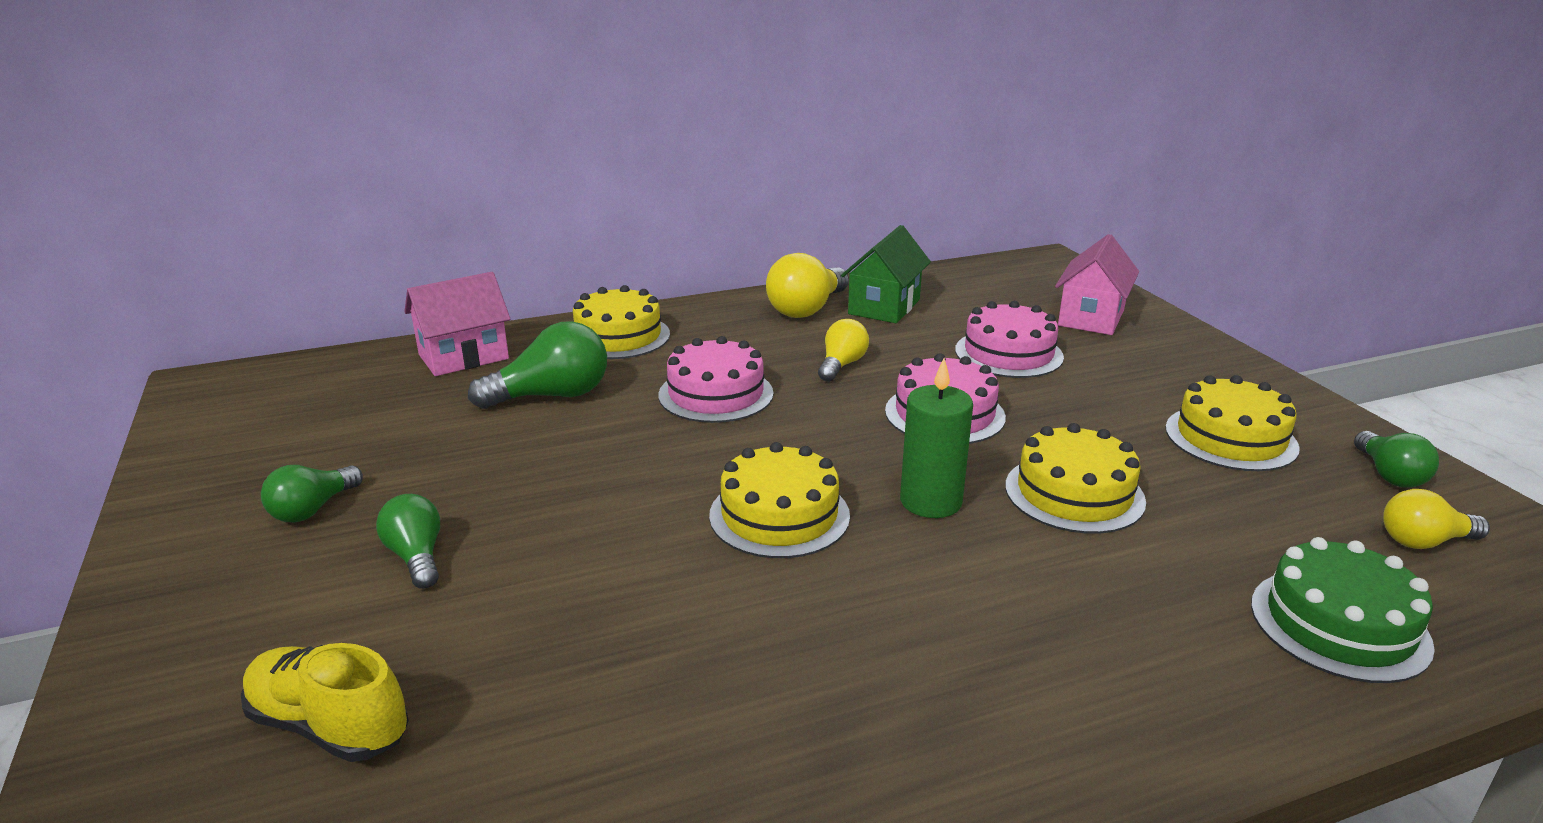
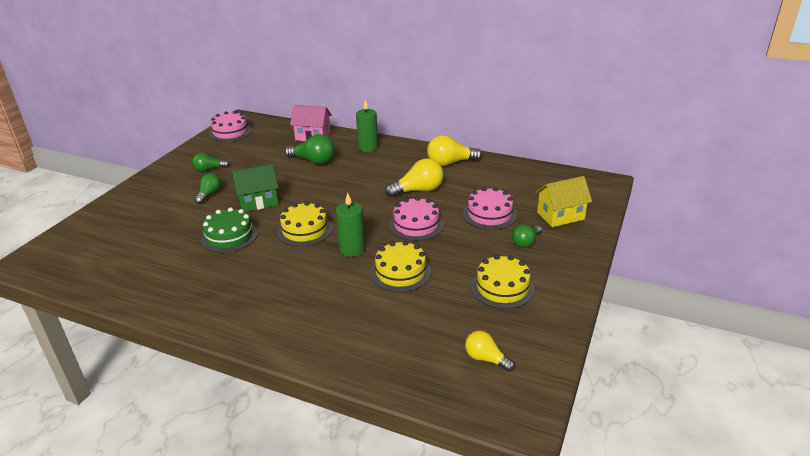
camera: 45 degrees right, 5 degrees up
yellow shoe [241,643,409,762] -> none
yellow cake [573,285,670,359] -> green candle [356,100,378,152]
pink cake [658,336,774,423] -> pink cake moved to [209,111,252,142]
yellow light bulb [818,319,869,382] -> yellow light bulb [385,158,443,197], size x1.61
green house [841,225,931,323] -> green house moved to [232,164,279,212]
pink house [1055,234,1139,335] -> yellow house [535,176,592,227]
green cake [1251,537,1435,683] -> green cake moved to [201,207,258,253]
green light bulb [1354,431,1439,488] -> green light bulb moved to [512,225,542,248]

